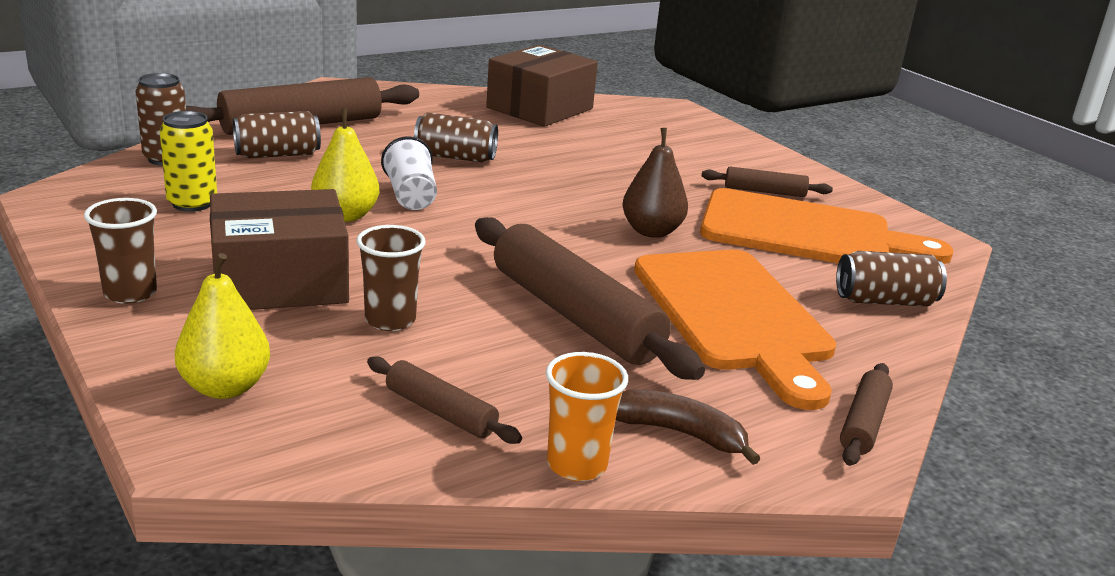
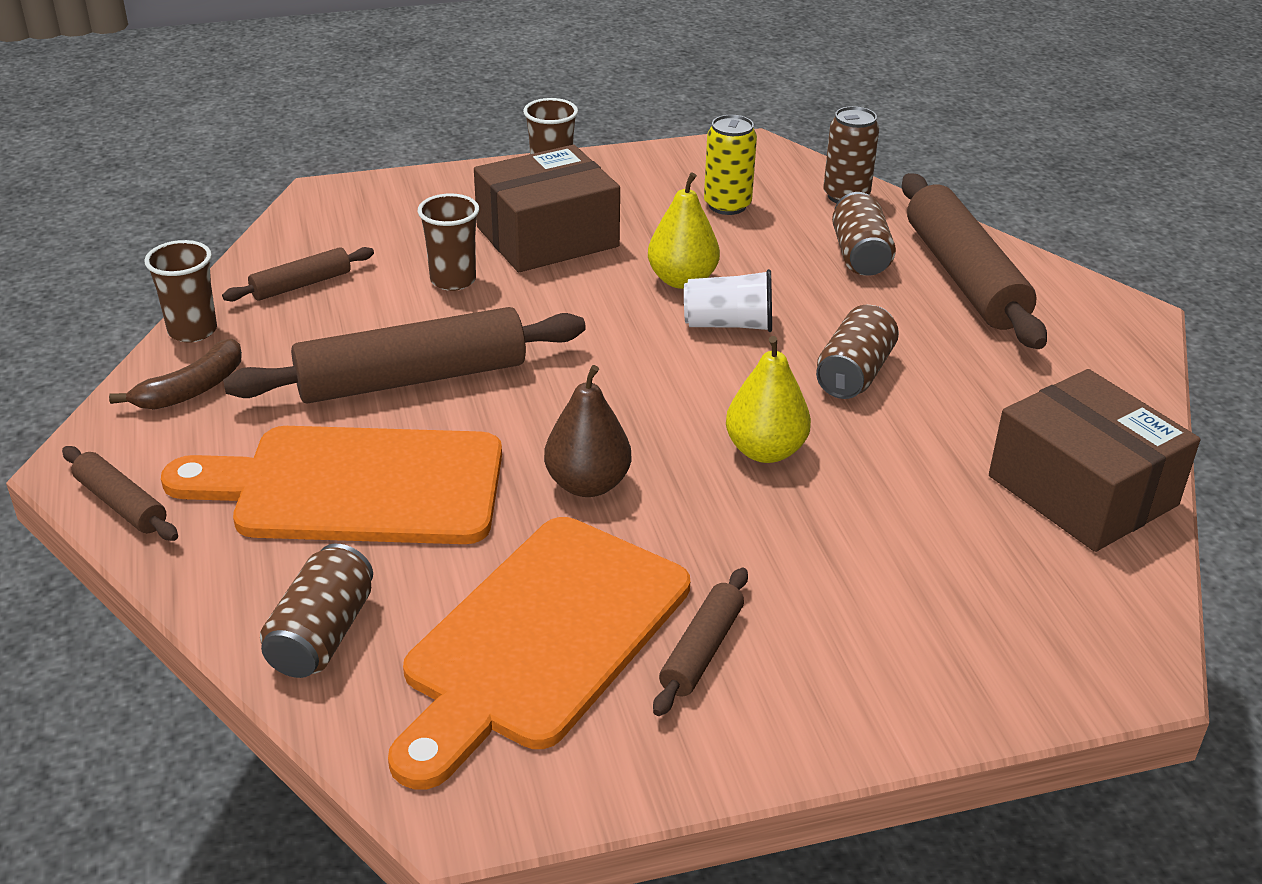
camera: 110 degrees right, 10 degrees up
yellow pear [175,253,270,399] -> yellow pear moved to [726,336,811,463]
brown box [210,189,349,310] -> brown box turned 60 degrees clockwise [474,145,620,272]
orange cup [546,352,628,481] -> brown cup [144,240,217,342]

